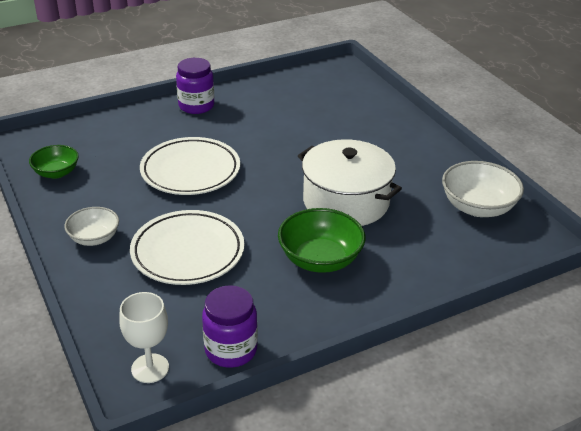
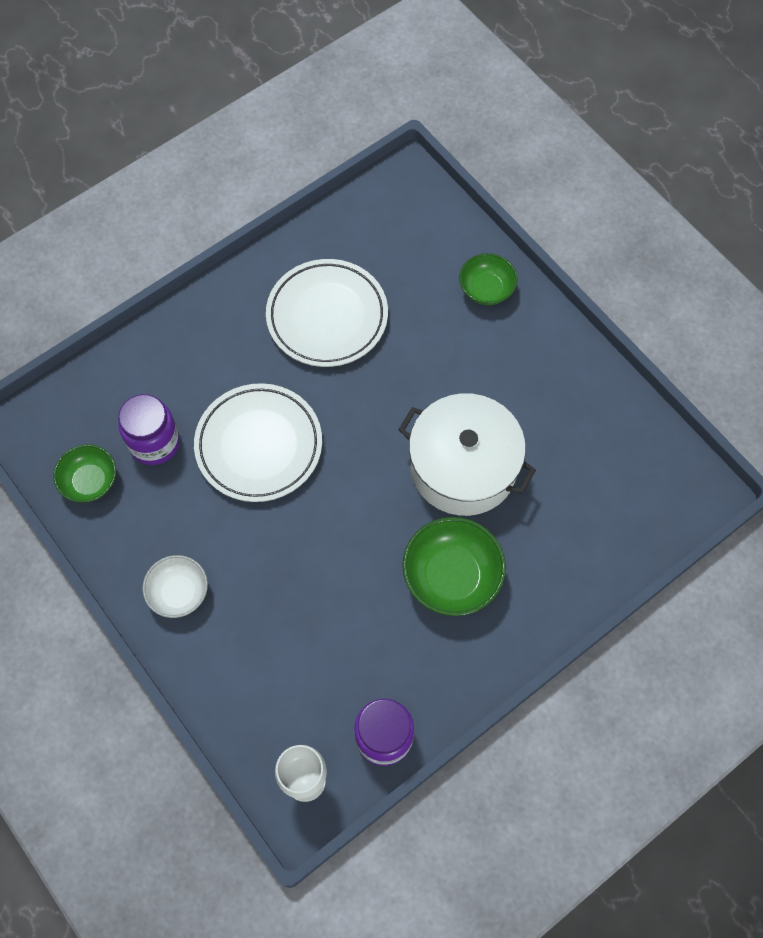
camera: 10 degrees left, 30 degrees up
white plate [130,210,244,285] -> white plate moved to [266,259,388,367]
purple jar [176,58,214,114] -> purple jar moved to [118,394,180,465]
white bowl [442,161,524,217] -> none
none -> green bowl [459,253,517,305]

